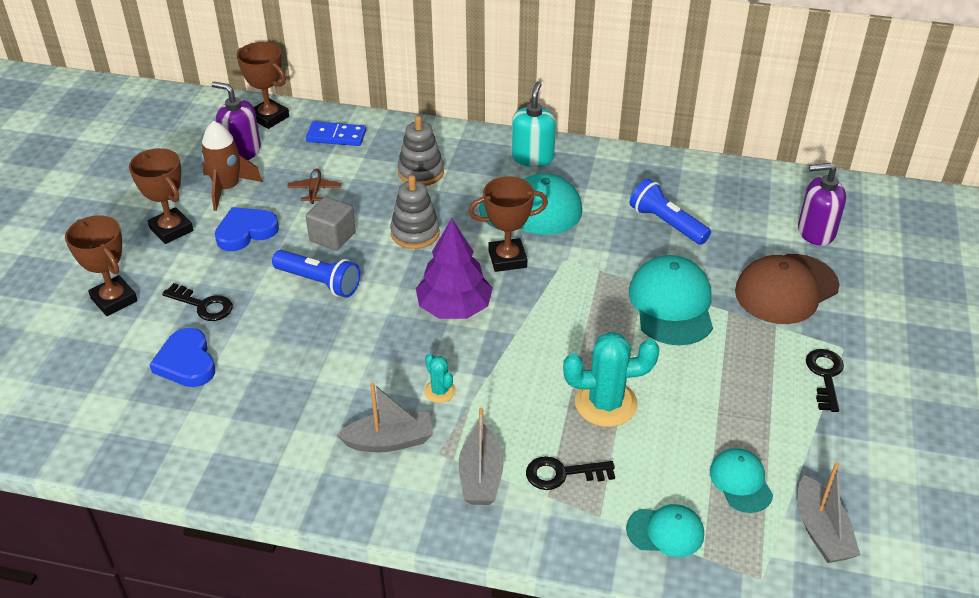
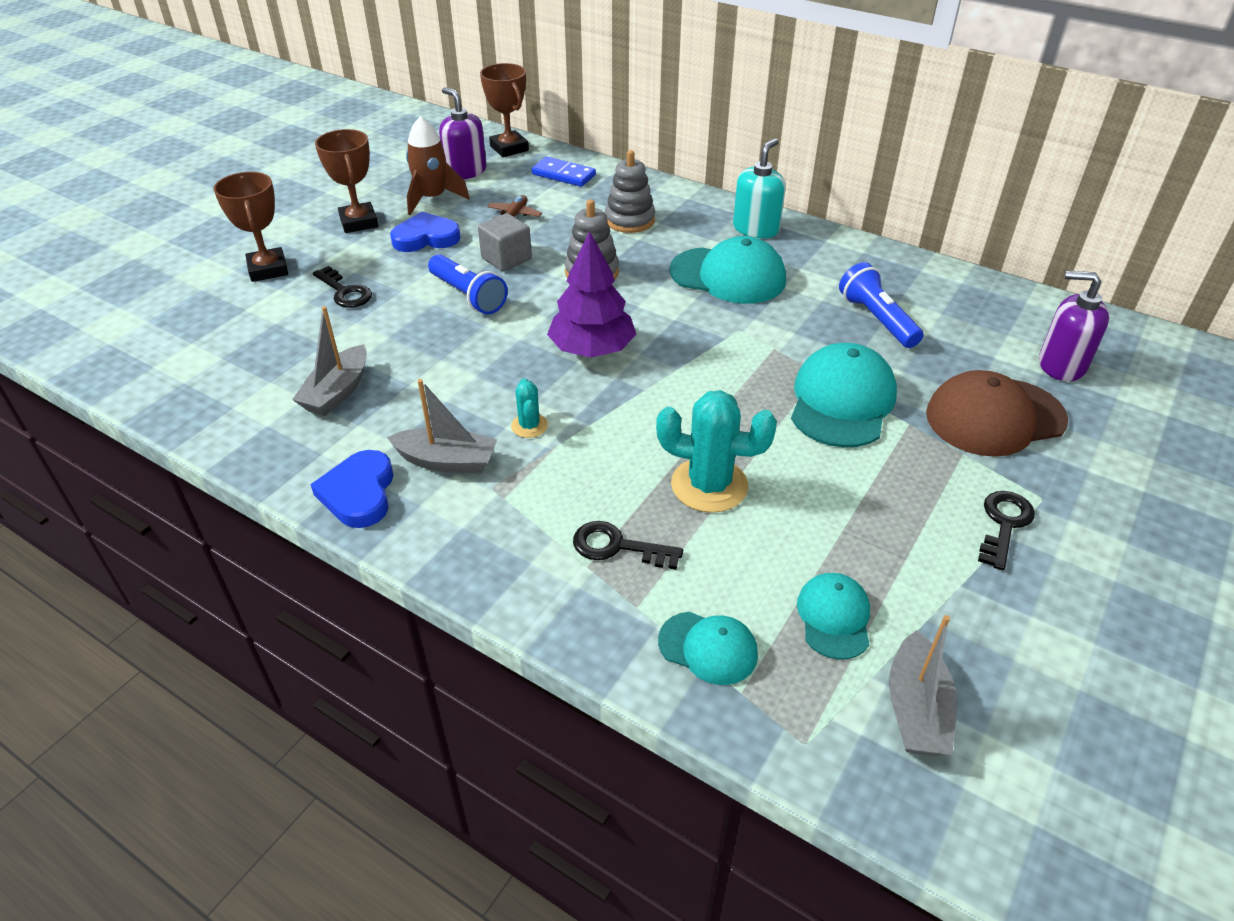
camera: 20 degrees right, 0 degrees up
blue heart [149,328,215,387] -> blue heart moved to [310,450,394,528]
grey boat [459,408,504,505] -> grey boat moved to [292,306,367,416]
brown trophy [469,176,548,272] -> none

